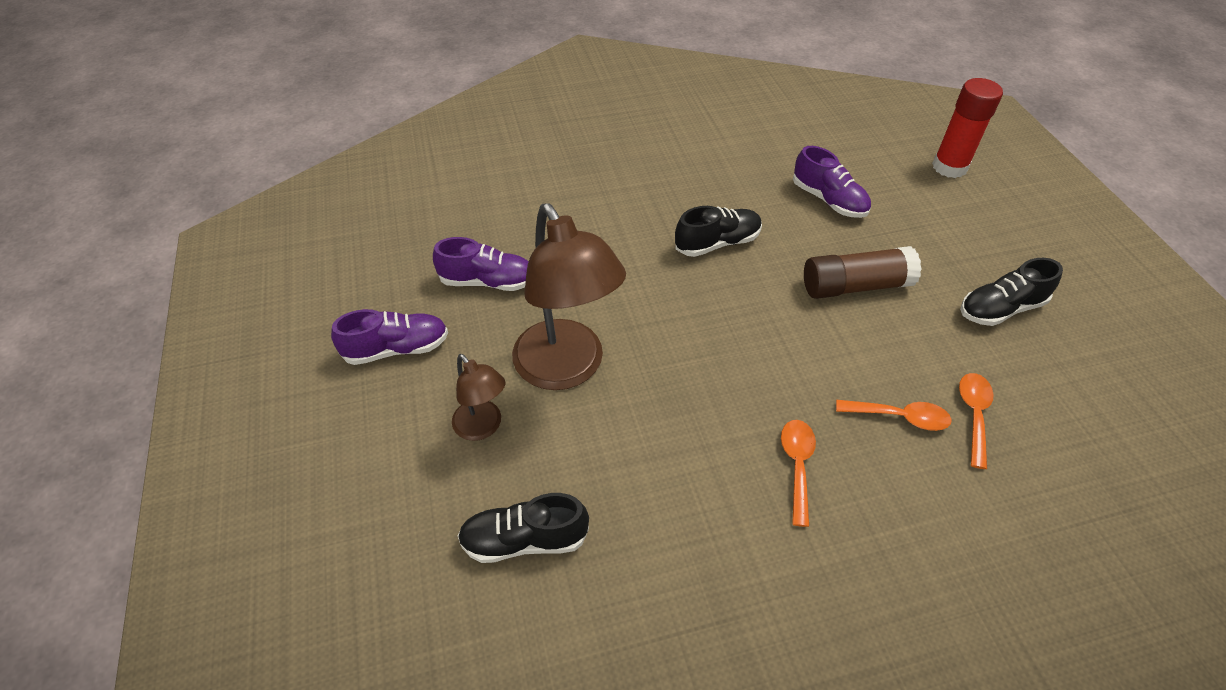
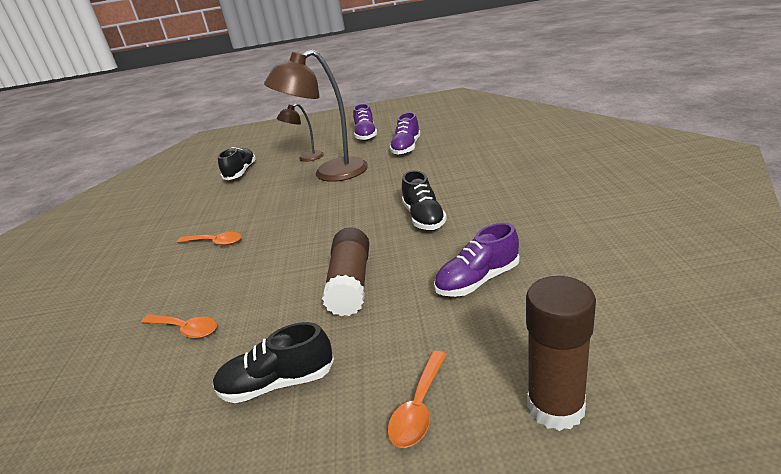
camera: 105 degrees right, 20 degrees down
orange spoon [836,400,952,431] -> orange spoon moved to [388,351,447,448]
red glue stick [932,78,1003,178] -> brown glue stick [526,276,596,431]
black shoe [960,258,1063,326] -> black shoe turned 90 degrees counterclockwise [213,322,334,403]

